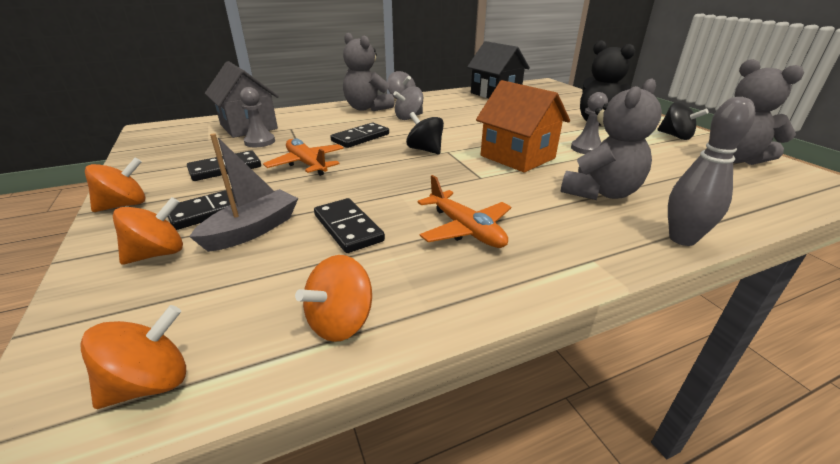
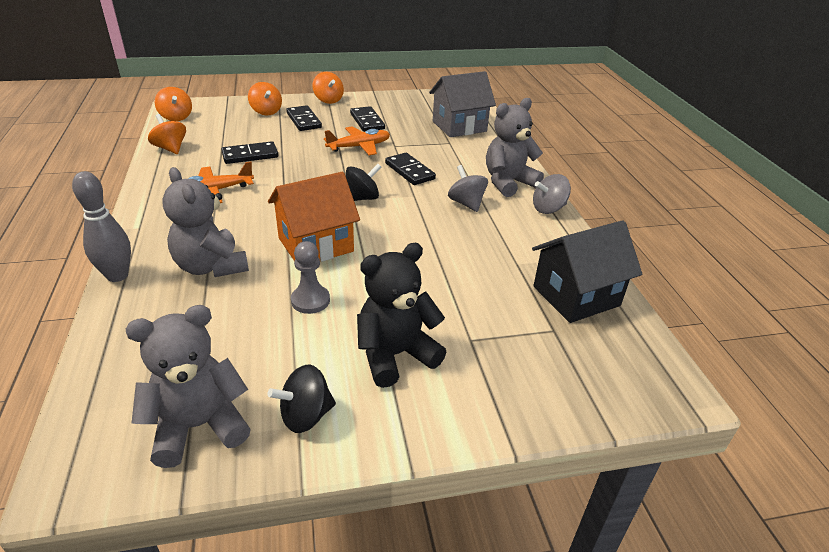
camera: 100 degrees right, 5 degrees up
grey boat [189,133,298,252] -> none
grey pawn [240,87,275,147] -> none

